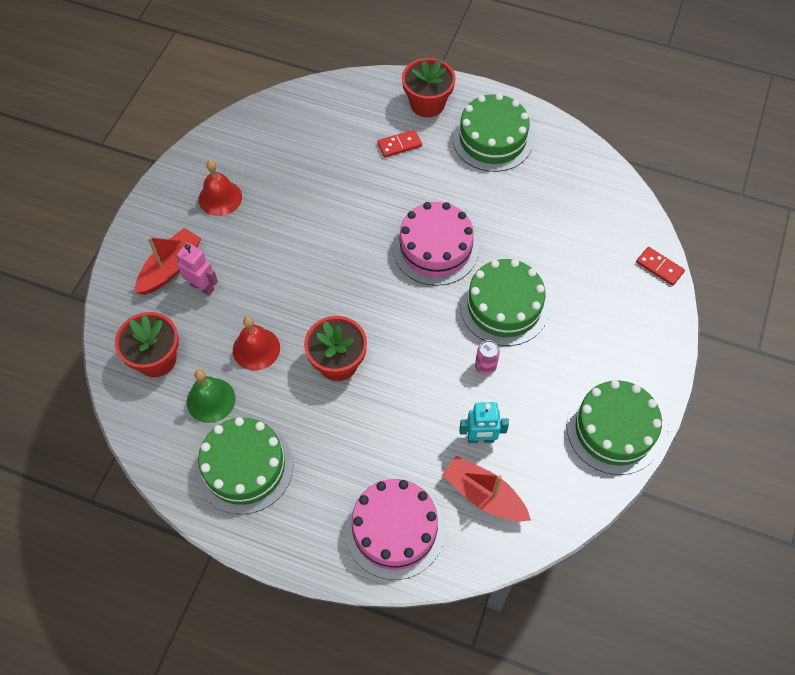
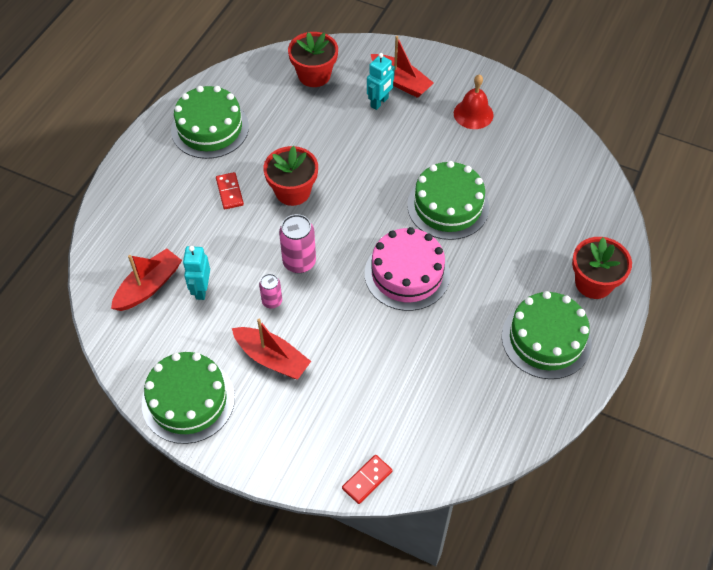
camera: 95 degrees right, 5 degrees down
pink robot [176,243,218,296] -> turquoise robot [367,53,395,110]
green bell [187,369,236,423] -> none
red bell [233,316,280,371] -> none
pink cake [345,479,445,580] -> none
red domino [377,129,422,158] -> red domino moved to [216,172,244,209]
green cake [460,259,549,346] -> green cake moved to [407,161,489,240]
none -> red boat [232,319,311,379]
none -> pink can [279,214,316,273]

